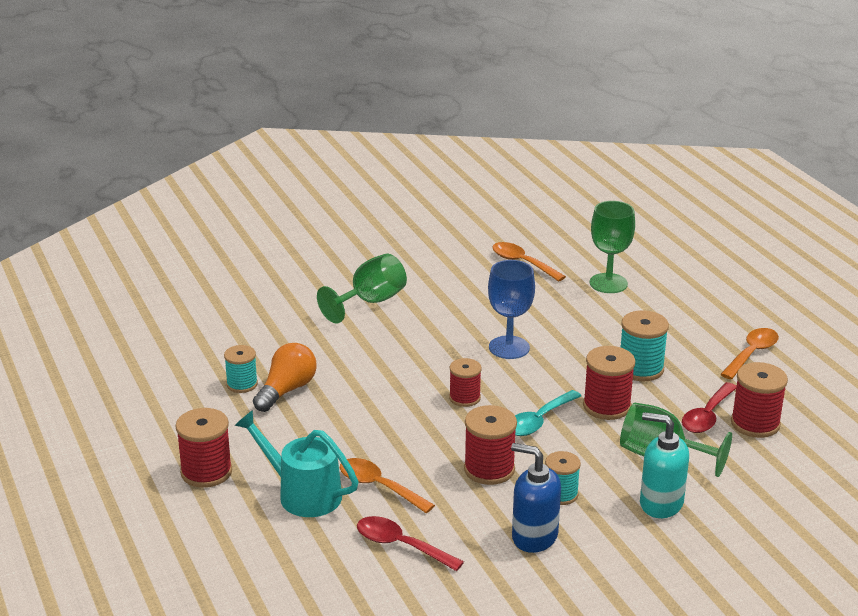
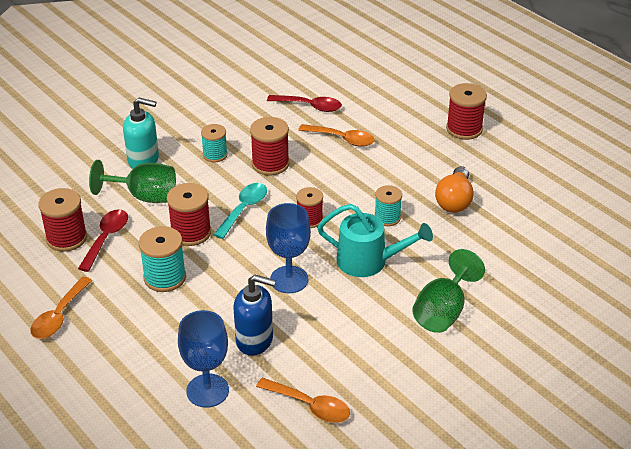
camera: 165 degrees right, 10 degrees up
turquoise spool [224,345,258,393] -> turquoise spool moved to [374,185,402,226]
turquoise watering can [234,410,358,517] -> turquoise watering can moved to [317,204,433,277]
blue soap dispenser [511,443,561,553] -> blue soap dispenser moved to [234,275,276,356]
green goblet [590,201,635,293] -> blue goblet [178,310,229,408]

